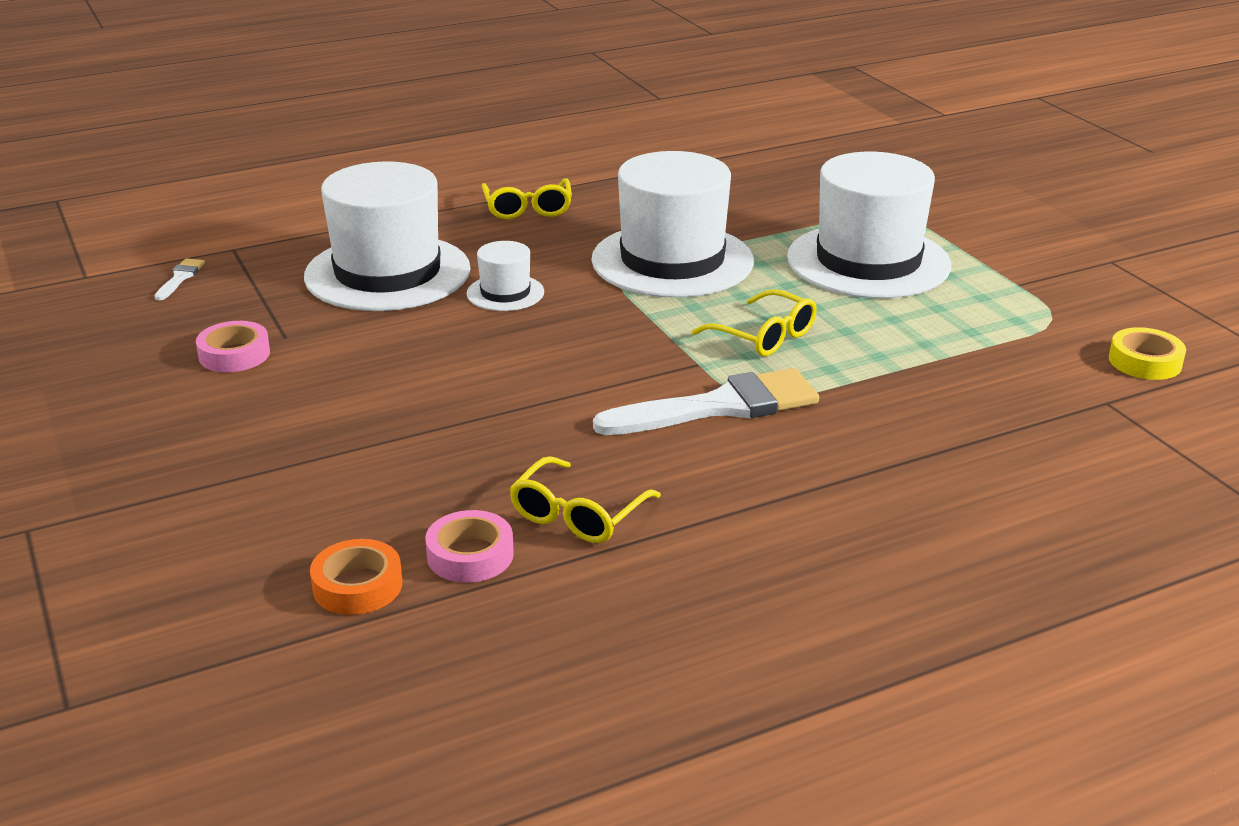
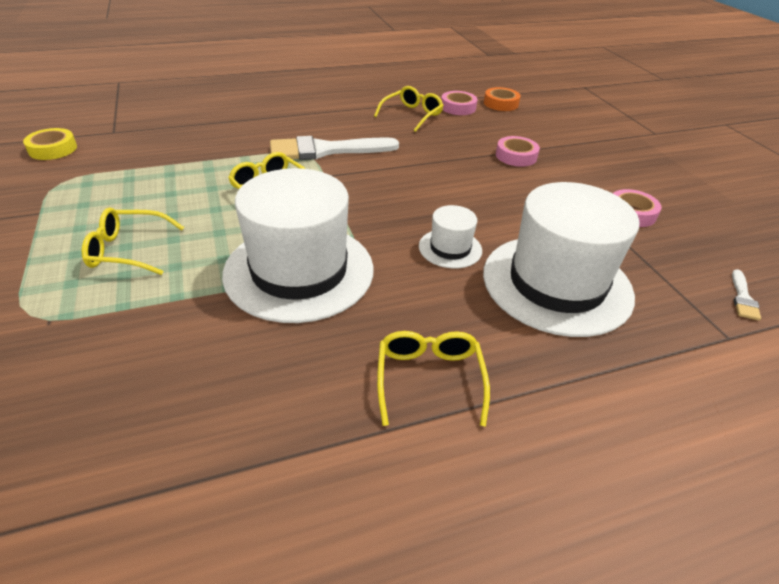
camera: 175 degrees left, 10 degrees up
white hat [787,152,951,298] -> yellow glasses [82,207,184,275]
none -> pink tape [496,136,540,167]

